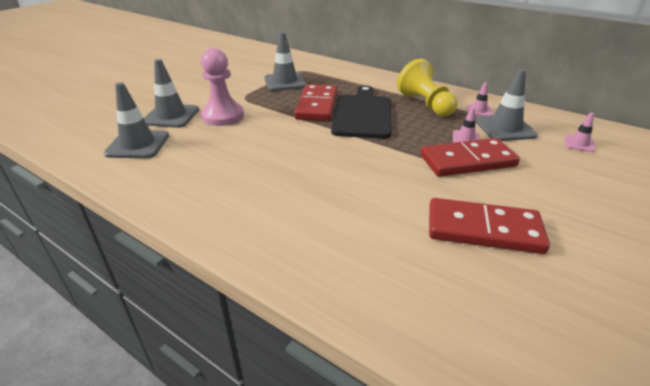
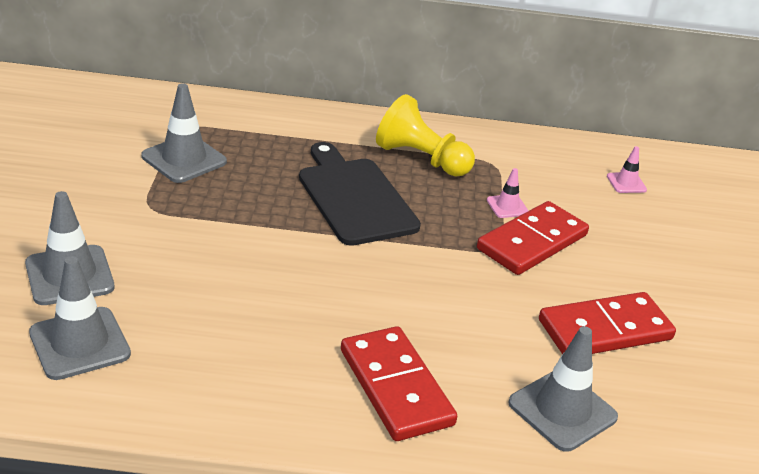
camera: 35 degrees left, 0 degrees up
pink pawn [201,48,244,126] -> none
red domino [294,84,337,121] -> red domino moved to [341,326,457,441]
pink traffic cone [466,83,493,116] -> none
grey traffic cone [475,69,538,141] -> grey traffic cone moved to [508,326,618,452]

